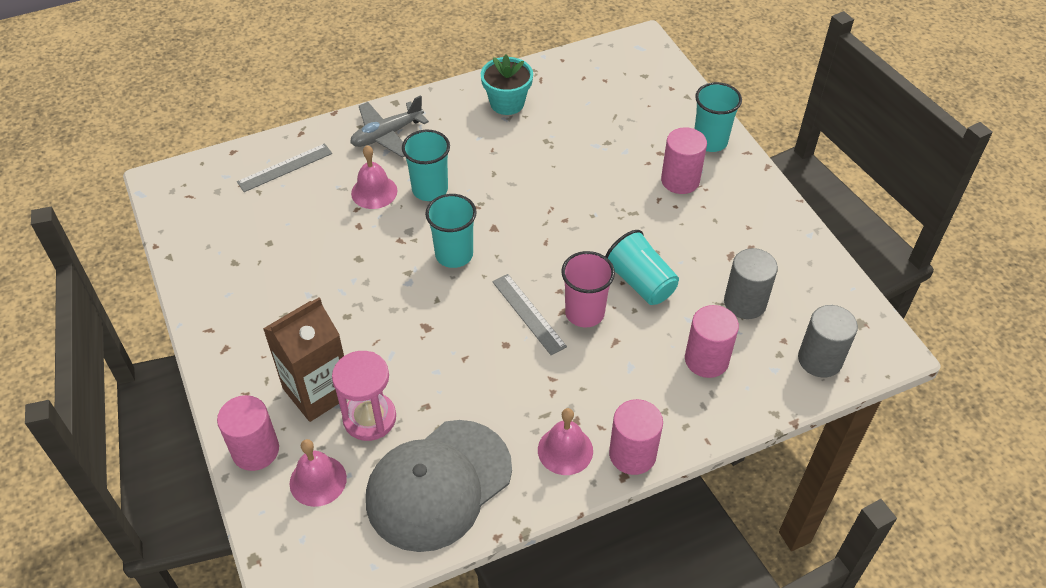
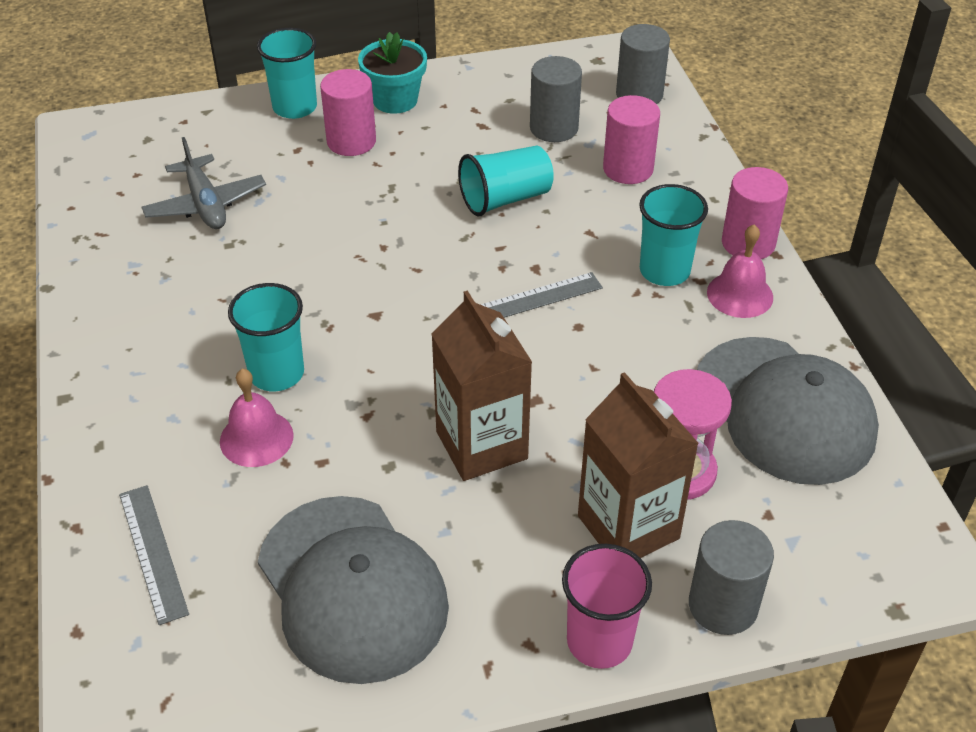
camera: 80 degrees left, 5 degrees down
pink cylinder [217,395,279,471] -> grey cylinder [689,520,774,635]
pink bell [290,439,347,507] -> none
grey plane [350,95,429,157] -> grey plane moved to [141,137,266,229]
turquoise cup [425,194,477,268] -> turquoise cup moved to [639,184,708,286]
turquoise flower pot [481,54,533,115] -> turquoise flower pot moved to [358,32,427,114]
pink cup [561,251,615,327] -> pink cup moved to [562,544,652,669]
none -> grey cap [258,496,449,684]
none -> brown carton [431,290,532,481]

